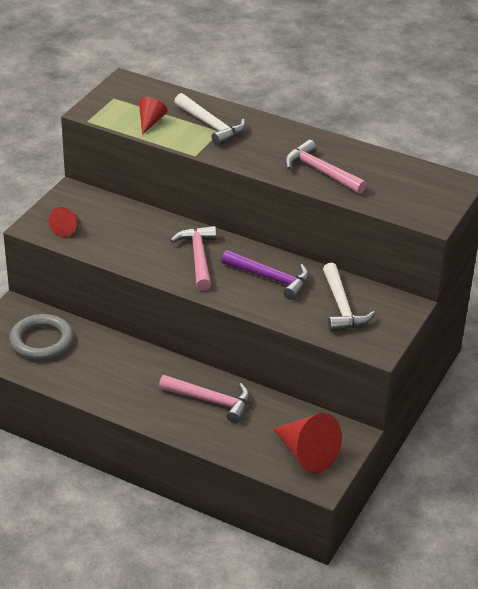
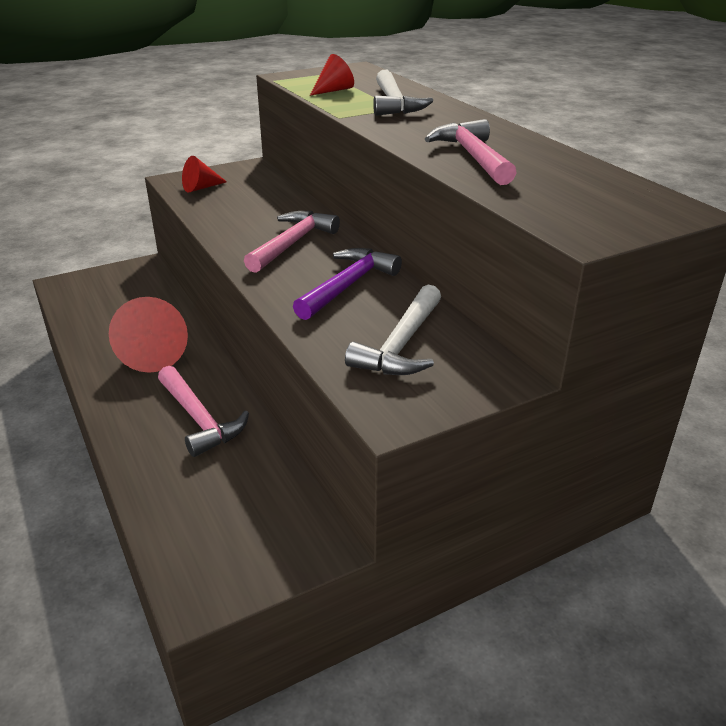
camera: 35 degrees right, 5 degrees down
grey ring [9,314,74,360] -> none
purple hammer [221,250,309,300] -> purple hammer turned 120 degrees counterclockwise [293,248,402,320]
red cone [273,413,342,473] -> red cone moved to [109,297,188,373]

